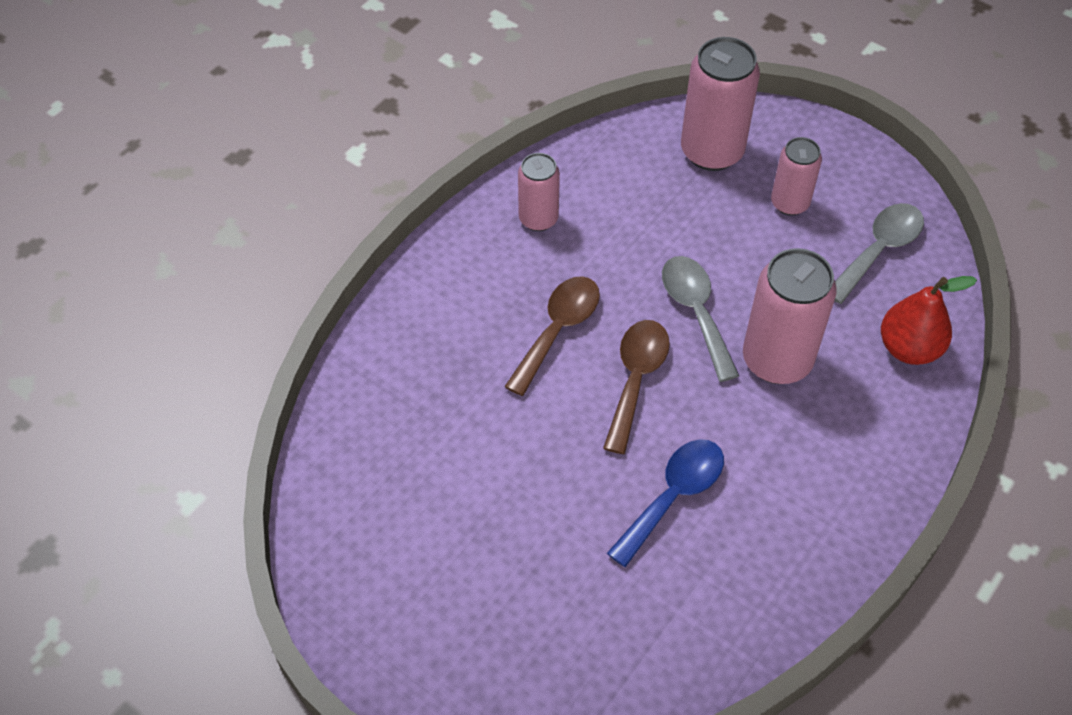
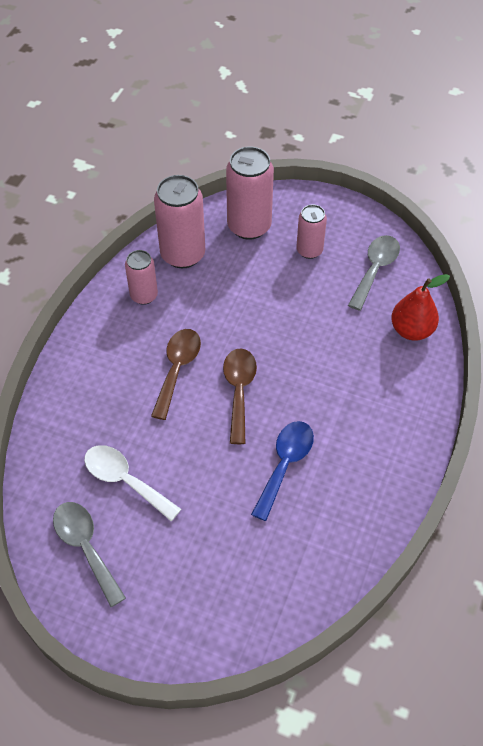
camera: 15 degrees left, 0 degrees up
grey spoon [662,256,739,382] -> grey spoon moved to [53,502,126,607]
pink can [743,248,837,384] -> pink can moved to [154,175,205,268]
none -> white spoon [84,445,181,521]

